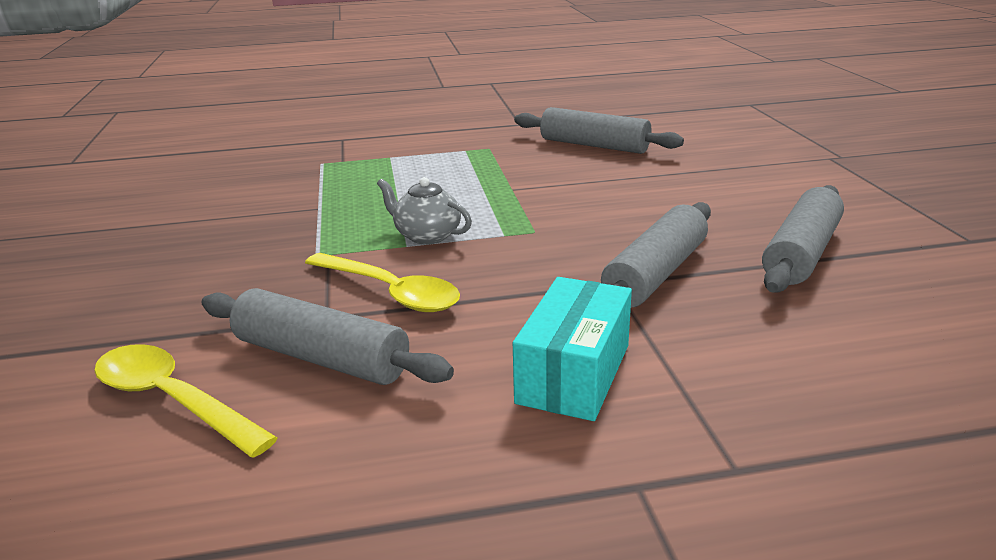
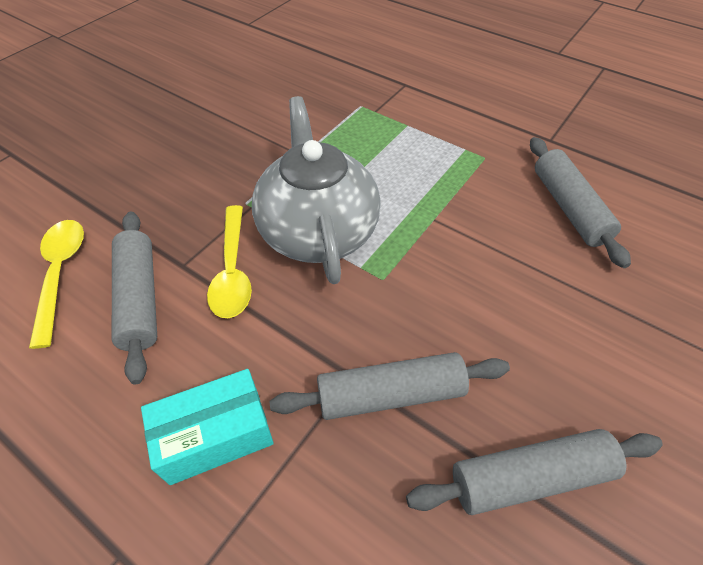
camera: 45 degrees right, 25 degrees up
grey teapot [377,177,472,245] -> grey teapot [252,96,381,284], size x2.21

